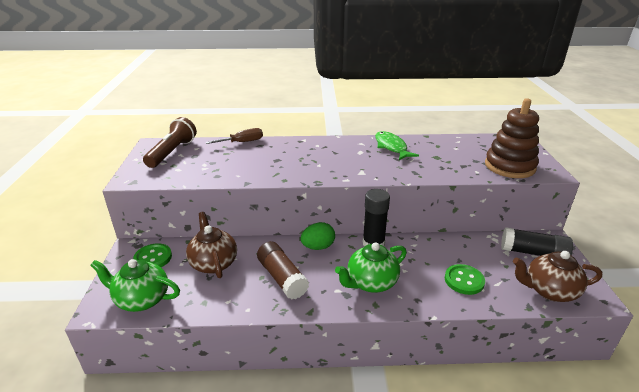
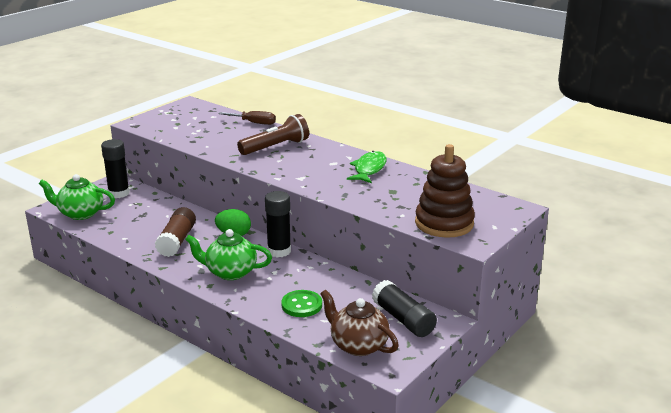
camera: 40 degrees right, 5 degrees down
green teapot [90,259,180,312] -> green teapot turned 45 degrees counterclockwise [39,174,115,220]
green button [133,243,172,267] -> black glue stick [101,139,130,198]
brown flashlight [143,117,197,168] -> brown flashlight moved to [237,114,309,155]
brown teapot [186,212,237,278] -> none

